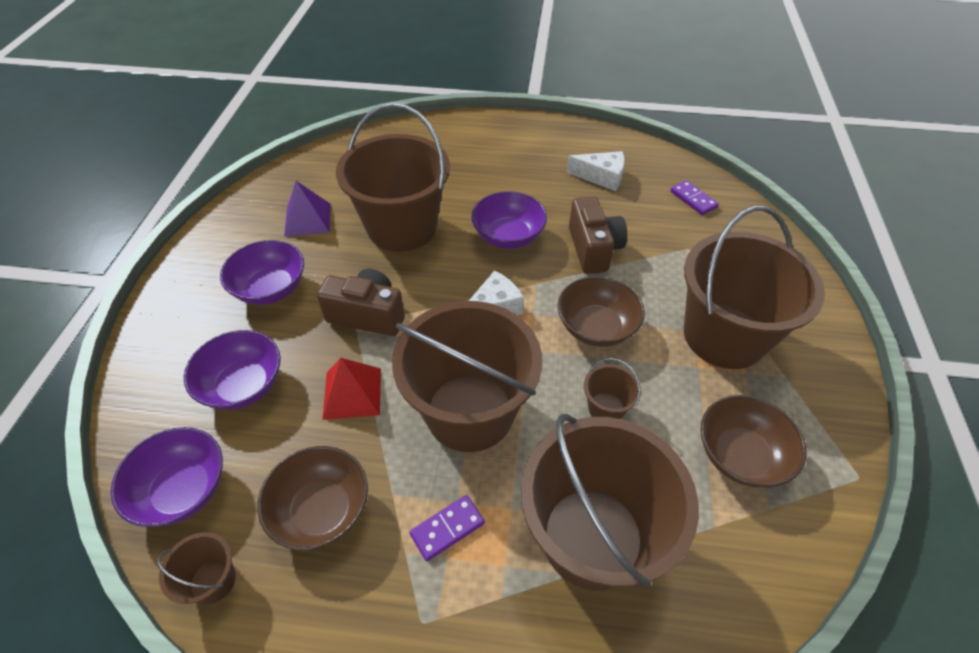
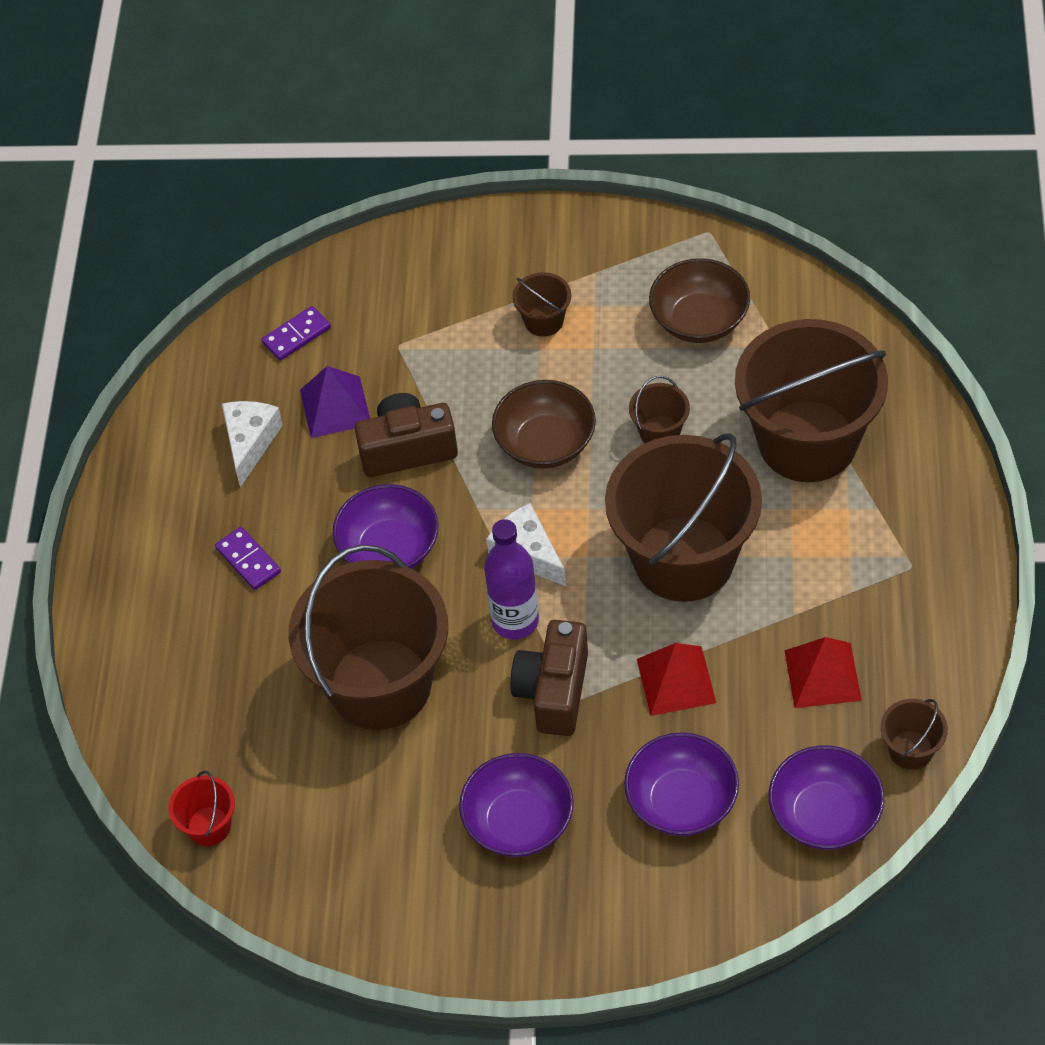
camera: 90 degrees left, 5 degrees up
brown bowl [257,446,368,550] -> red pyramid [784,637,862,708]
purple pyramid [284,181,331,237] -> purple pyramid moved to [300,366,370,438]
purple domino [409,495,485,561] -> purple domino moved to [215,527,281,590]
brown bucket [684,206,825,369] -> brown bucket [512,272,571,337], size x0.41
none -> red bucket [168,771,235,846]
none -> purple bottle [484,519,539,640]

